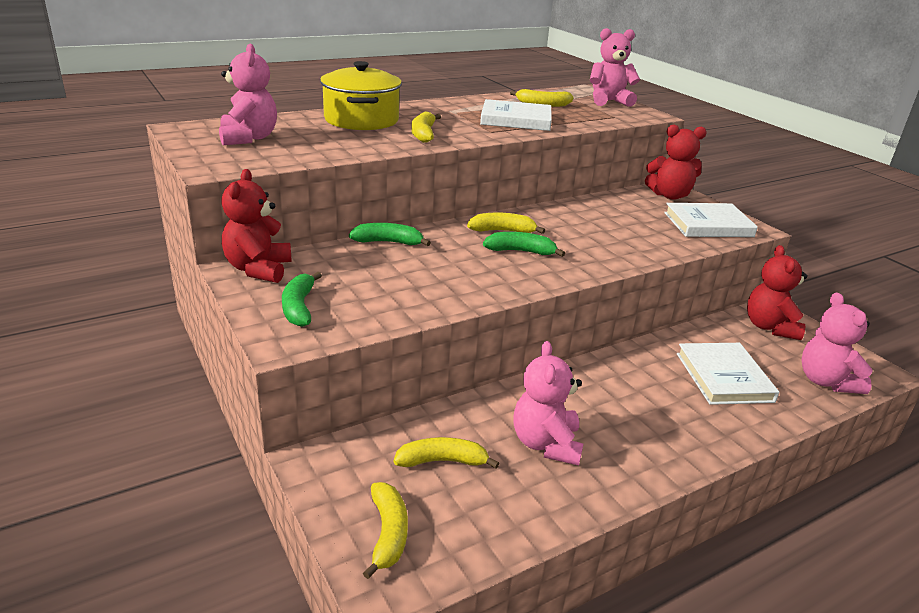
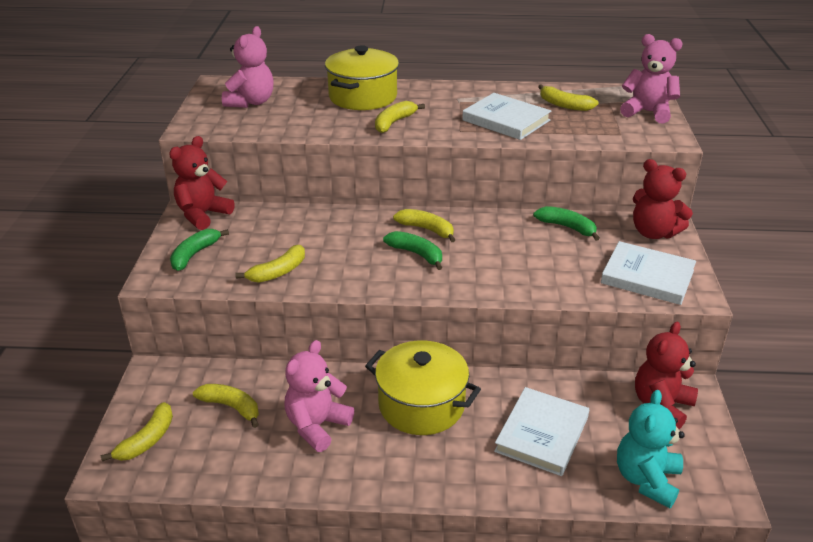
camera: 35 degrees right, 5 degrees up
green banana [349,223,431,246] -> green banana moved to [533,206,600,241]
pink teddy bear [801,292,873,394] -> turquoise teddy bear [617,390,685,508]
none -> yellow banana [235,245,305,283]
none -> yellow pot [365,340,481,435]

